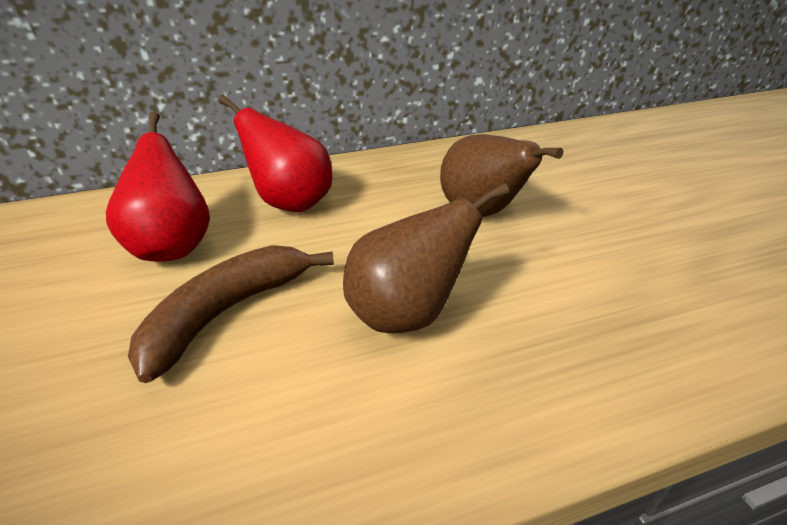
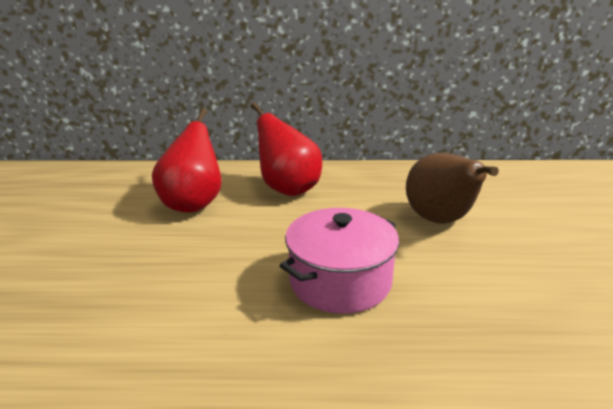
camera: 20 degrees right, 10 degrees down
brown banana [128,245,334,383] -> none
brown pear [343,183,510,333] -> pink pot [280,208,399,314]

